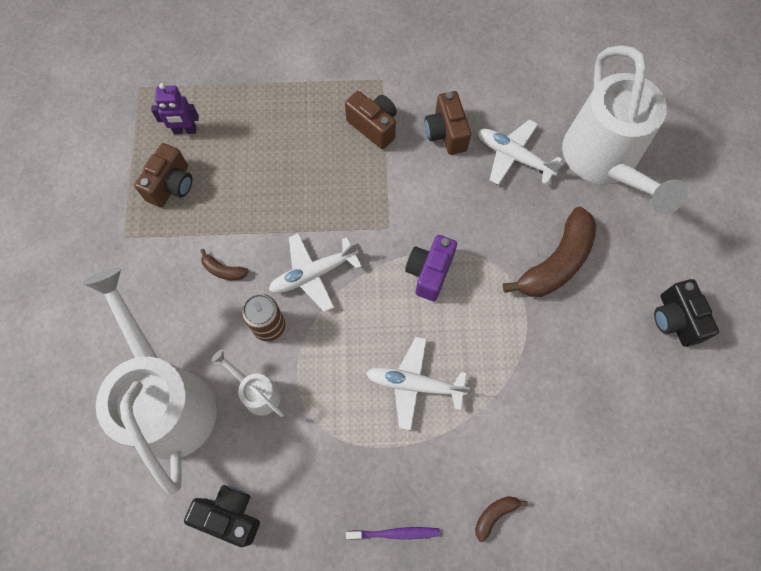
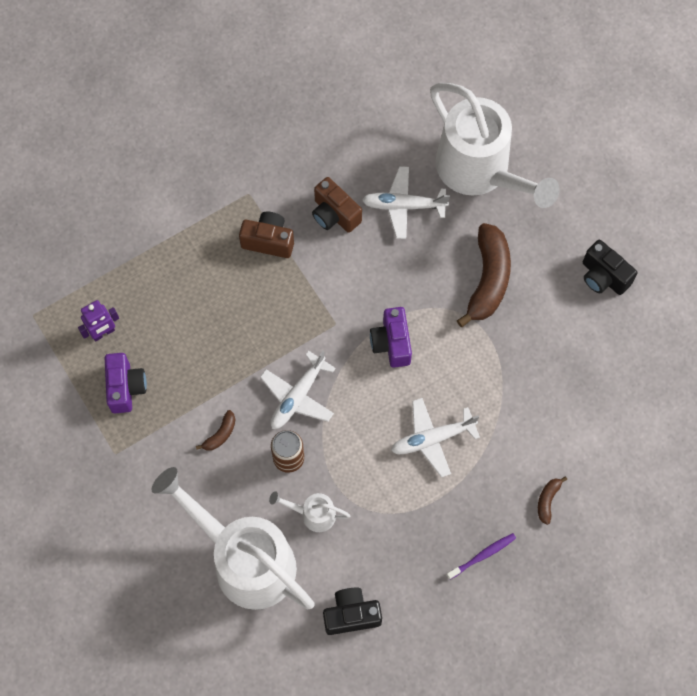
camera: 30 degrees left, 0 degrees up
brown camera [134,143,193,207] -> purple camera [105,353,147,413]
brown banana [200,249,249,280] -> brown banana turned 45 degrees counterclockwise [196,410,235,451]

